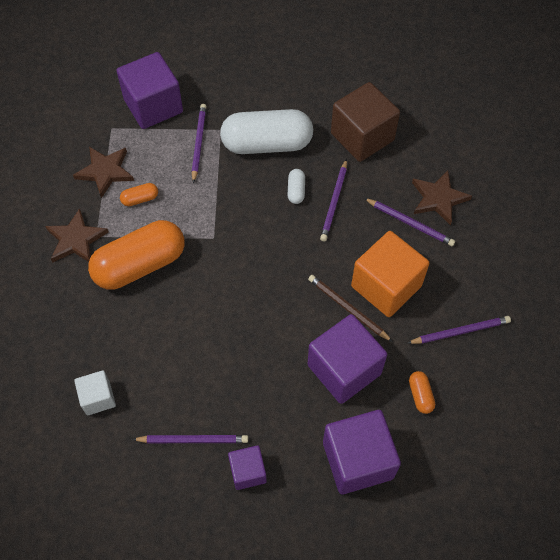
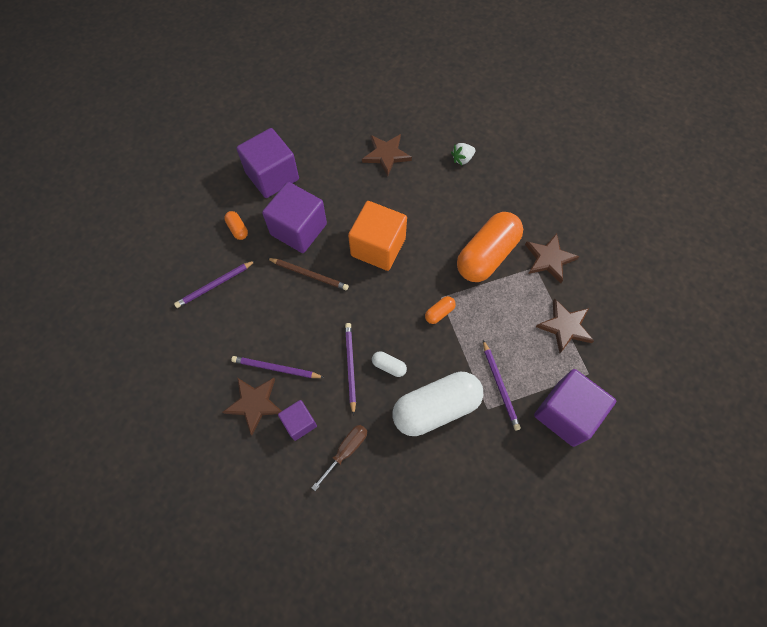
camera: 160 degrees right, 5 degrees up
white cube [74,370,116,415] -> white strawberry [451,143,476,165]
orange capsule [120,183,158,206] -> orange capsule moved to [425,296,456,324]
purple pencil [132,435,248,443] -> brown star [362,134,412,176]
purple cube [228,445,267,490] -> purple cube moved to [278,400,317,441]
white capsule [288,169,305,204] -> white capsule turned 45 degrees counterclockwise [372,351,407,377]
brown cube [331,82,400,162] -> brown screwdriver [311,425,367,491]
orange cube [351,231,429,317] -> orange cube moved to [348,201,407,271]

